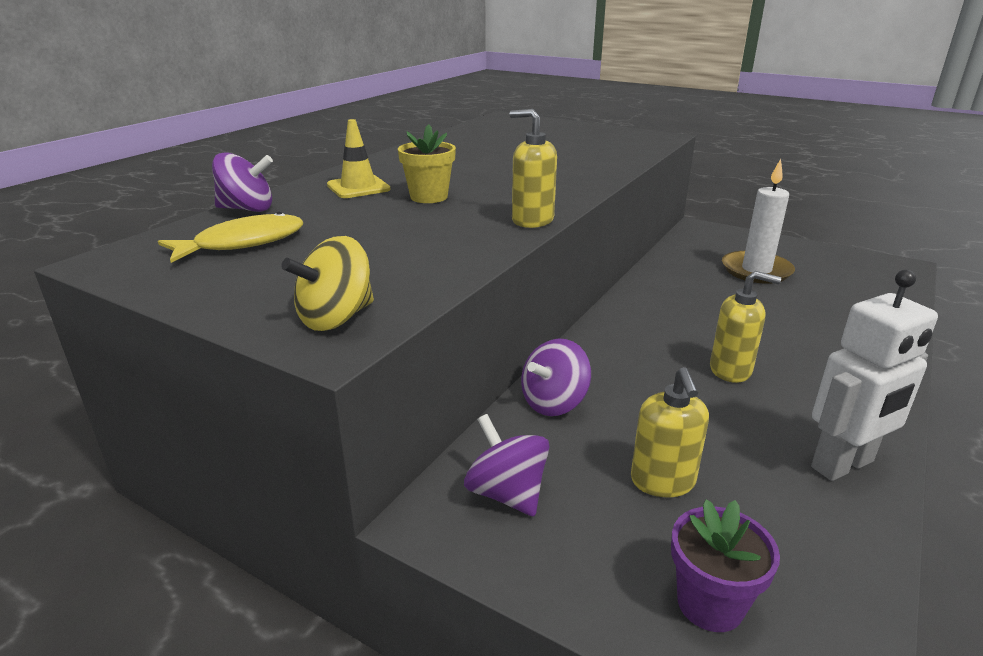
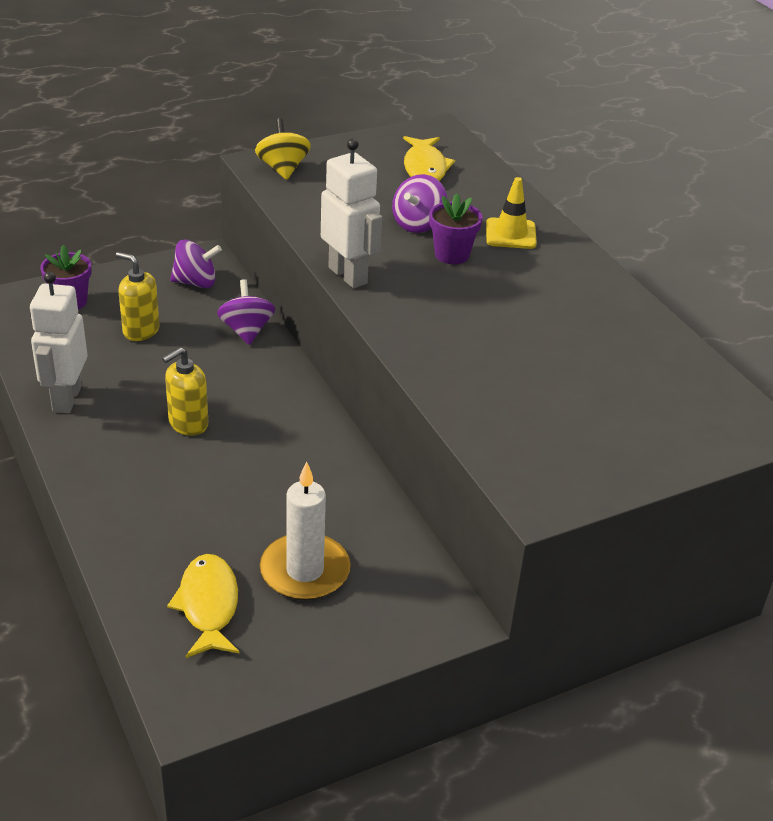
camera: 120 degrees right, 10 degrees up
purple spinning top [212,152,273,212] -> purple spinning top moved to [392,174,447,233]
yellow flower pot [398,124,456,203] -> purple flower pot [429,193,483,264]
yellow soap dispenser [510,109,557,228] -> white robot [321,138,382,288]
none -> yellow fish [167,554,240,658]

